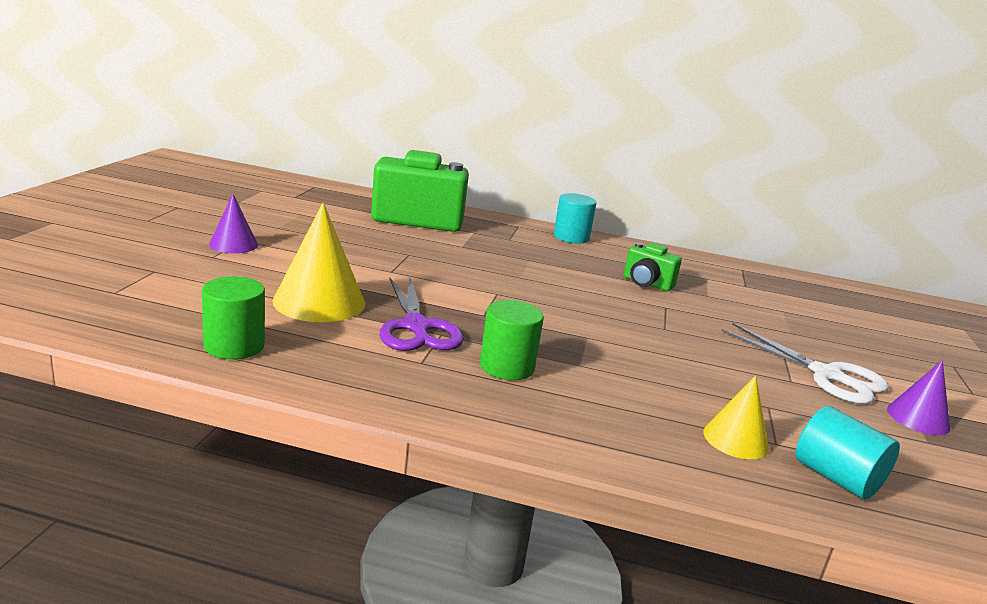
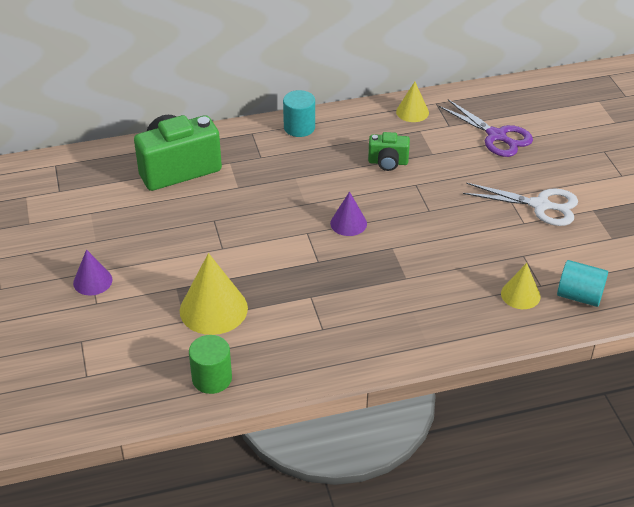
camera: 25 degrees left, 20 degrees up
purple scissors [380,277,464,351] -> purple scissors moved to [439,99,533,157]
green cylinder [480,300,544,380] -> none
purple cone [887,360,950,435] -> purple cone moved to [330,191,367,236]
none -> yellow cone [396,82,429,122]

